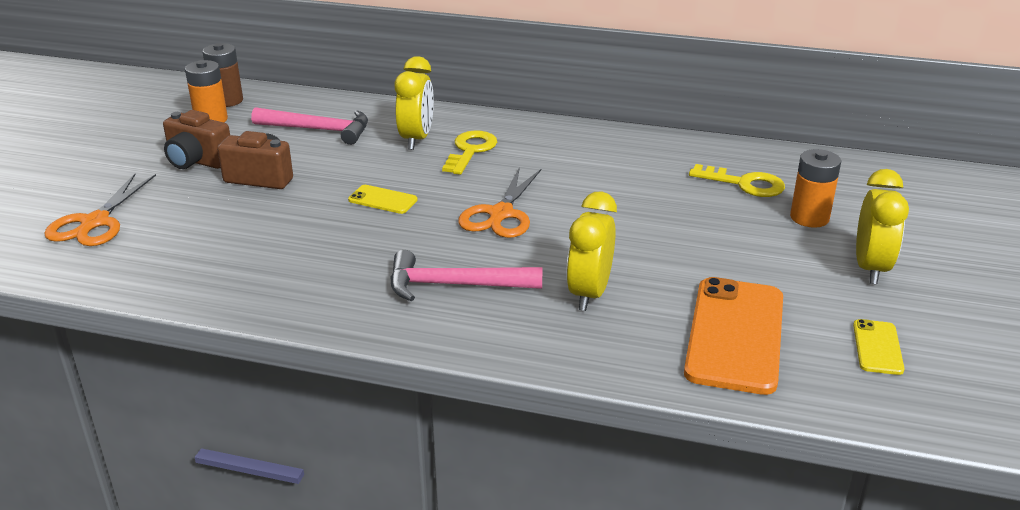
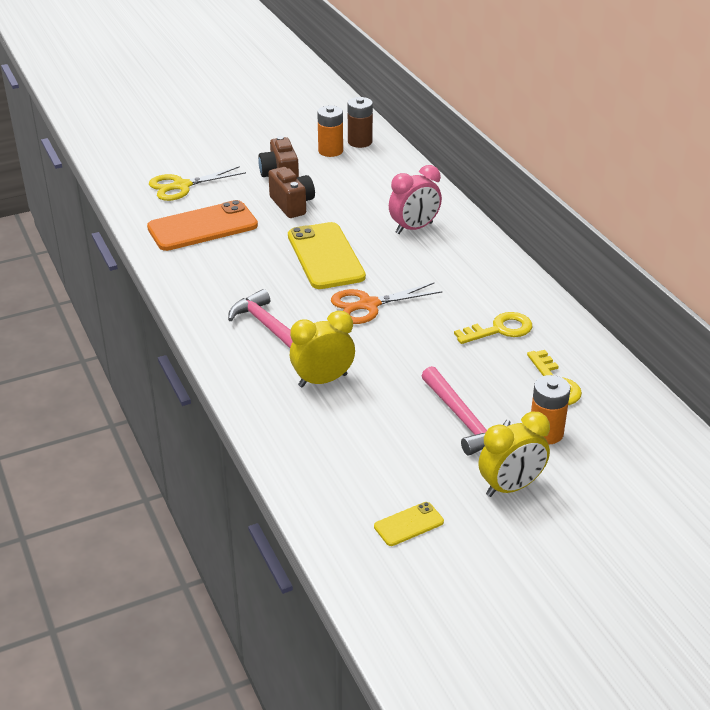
camera: 50 degrees right, 5 degrees up
orange scissors [44,174,156,246] -> yellow scissors [149,166,246,201]
pink hammer [251,107,368,145] -> pink hammer moved to [422,366,510,456]
yellow phone [348,185,418,214] -> yellow phone [288,222,366,289], size x2.14
yellow clock [395,56,434,150] -> pink clock [389,165,442,234]
yellow key [442,130,497,175] -> yellow key moved to [454,312,532,344]
orange phone [684,277,783,395] -> orange phone moved to [147,200,258,251]

